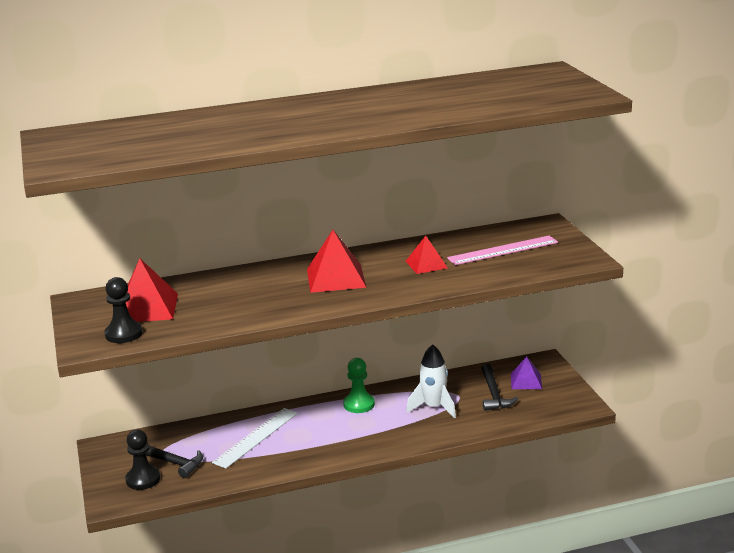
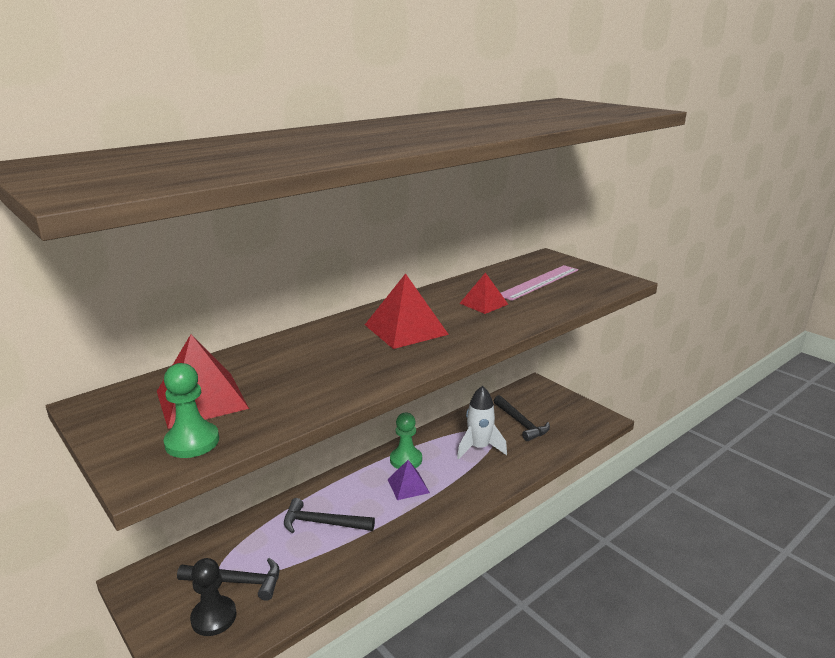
camera: 25 degrees left, 0 degrees up
black pawn [105,277,143,343] -> green pawn [164,363,219,458]
white ruler [212,408,298,468] -> black hammer [284,498,375,533]
purple pyramid [511,356,542,389] -> purple pyramid moved to [387,460,430,500]

